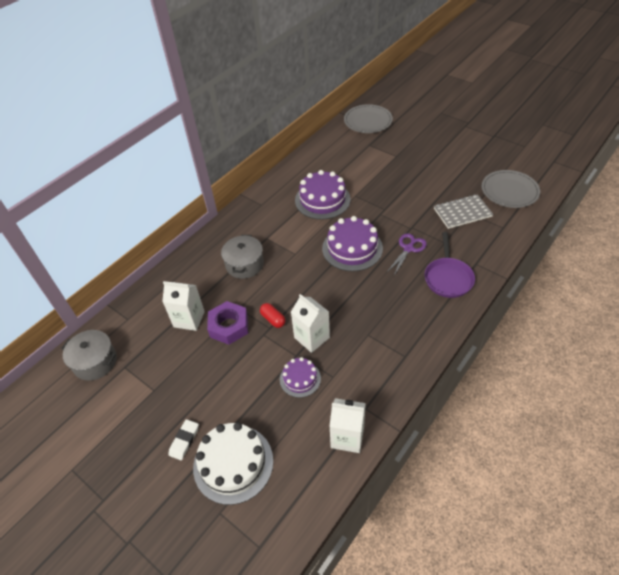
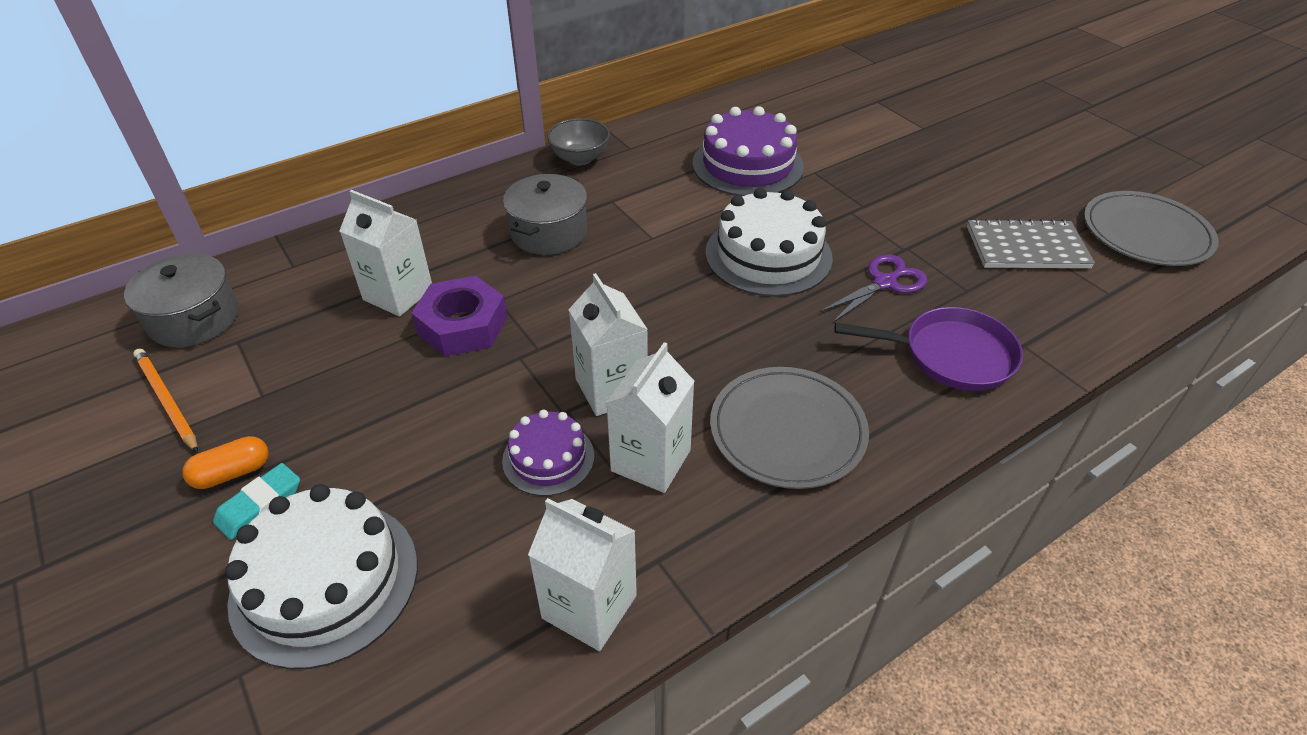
camera: 15 degrees right, 5 degrees down
white eraser [168,419,199,460] -> turquoise eraser [213,463,300,540]
red capsule [260,303,286,328] -> none
purple cake [322,216,383,271] -> white cake [705,188,833,297]
grey plate [344,104,393,133] -> grey plate moved to [710,367,869,489]
purple pan [425,232,475,298] -> purple pan turned 105 degrees counterclockwise [834,307,1023,391]
none -> orange pencil [133,348,198,453]
none -> orange capsule [182,436,269,489]
none -> grey bowl [547,118,610,165]
none -> white carton [606,342,694,493]

